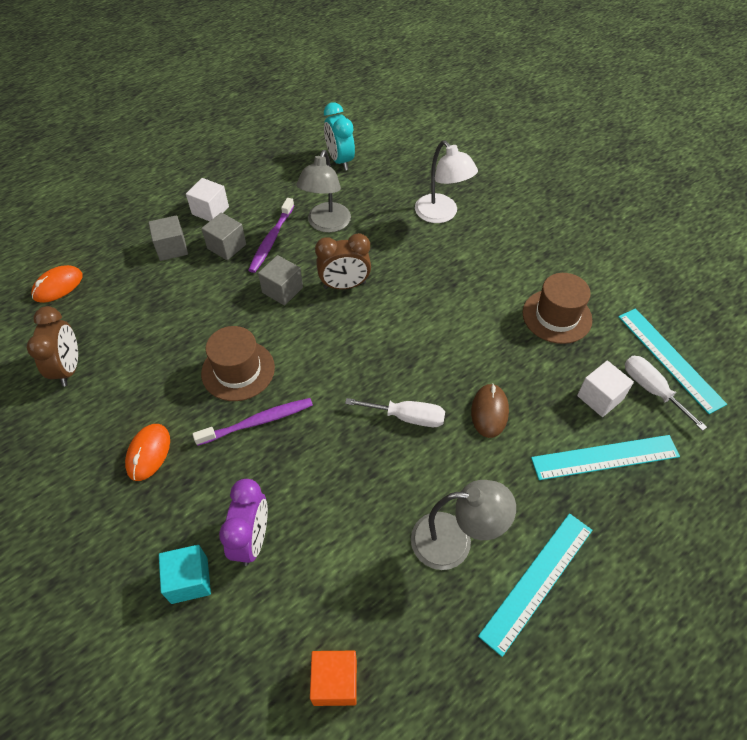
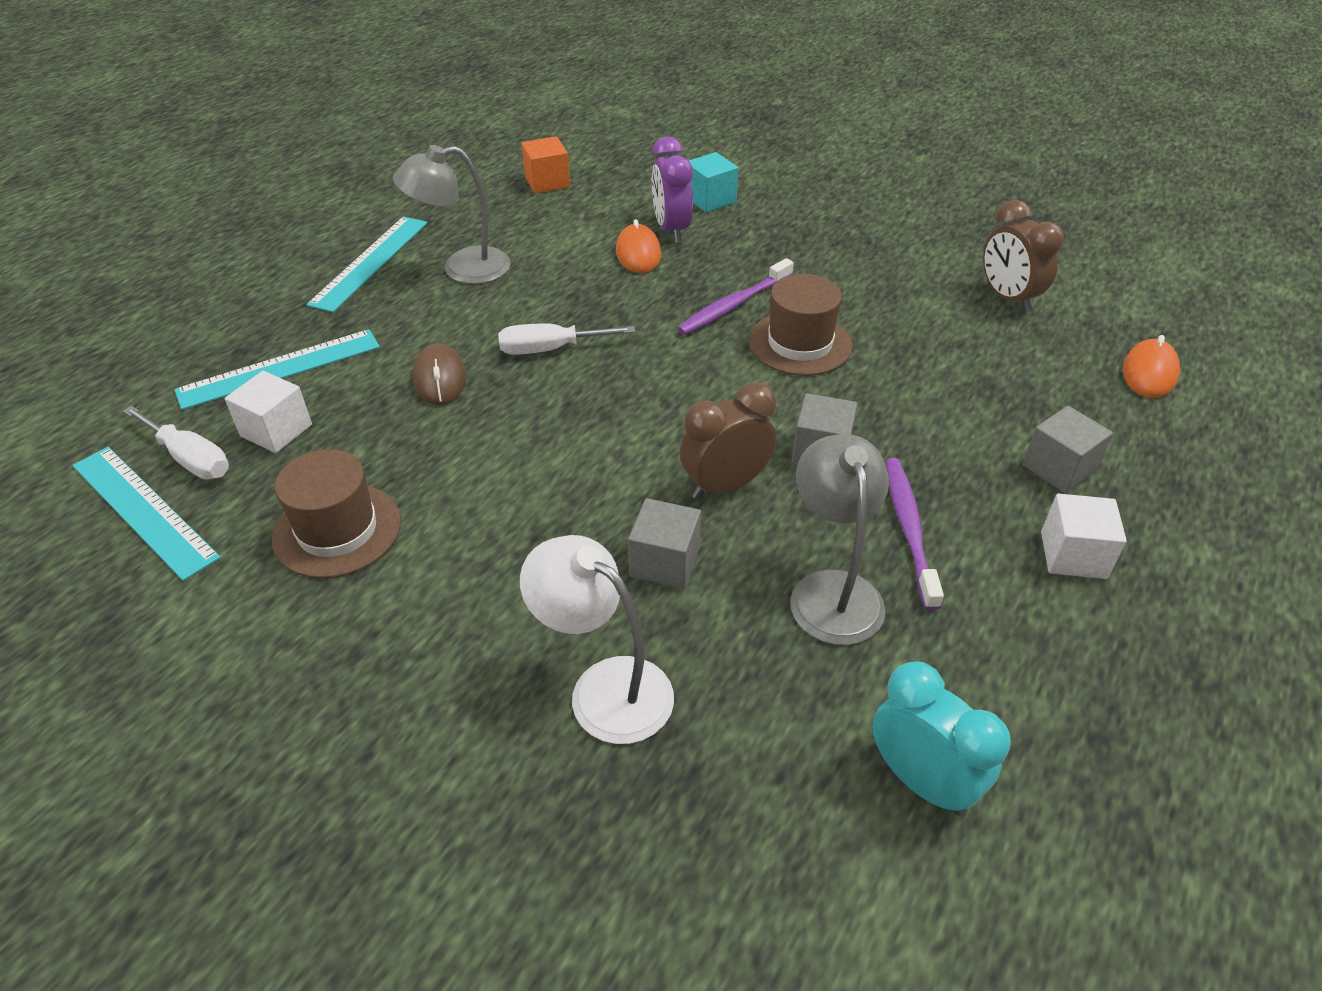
camera: 160 degrees right, 10 degrees down
orange mouse [125,424,170,481] -> orange mouse moved to [616,219,661,273]
grey cube [201,212,246,260] -> grey cube moved to [628,498,701,589]

